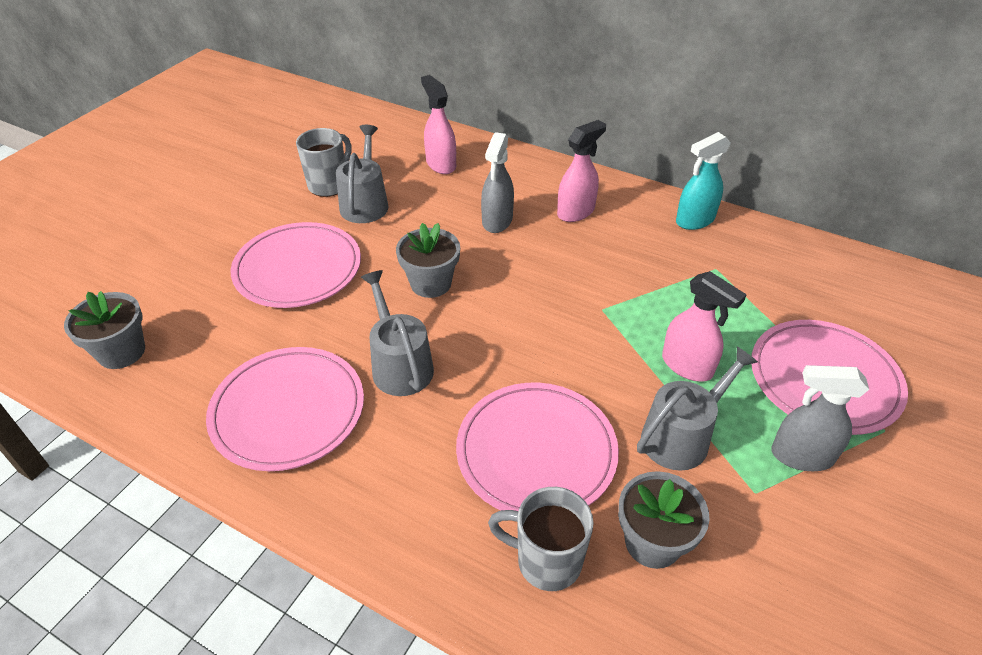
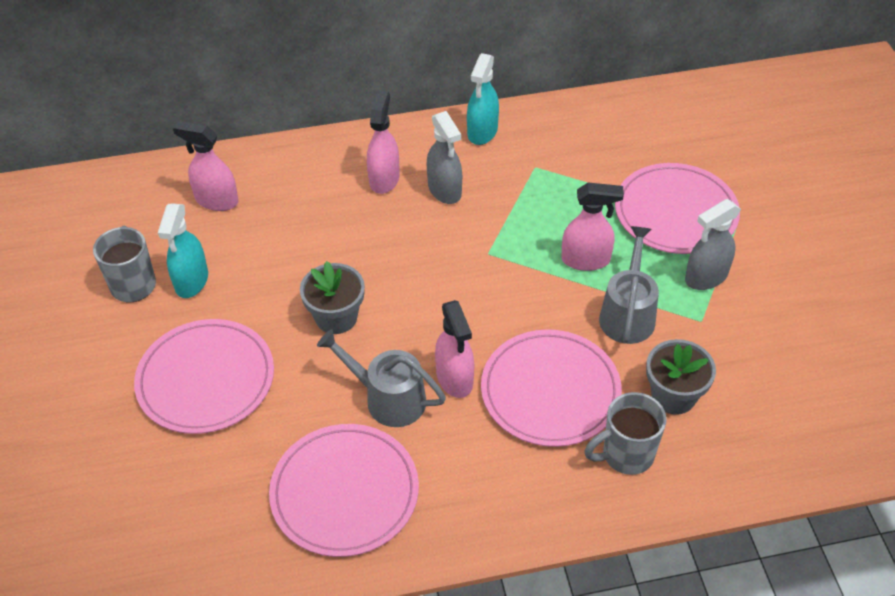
camera: 40 degrees left, 5 degrees up
grey flower pot [64,291,145,369] -> none
grey watering can [336,125,388,223] -> turquoise spray bottle [158,204,208,298]
grey spray bottle [481,132,514,233] -> grey spray bottle moved to [427,111,462,204]
none -> pink spray bottle [435,300,474,398]

